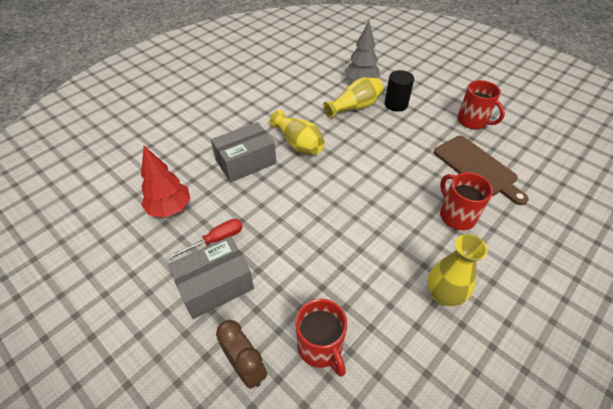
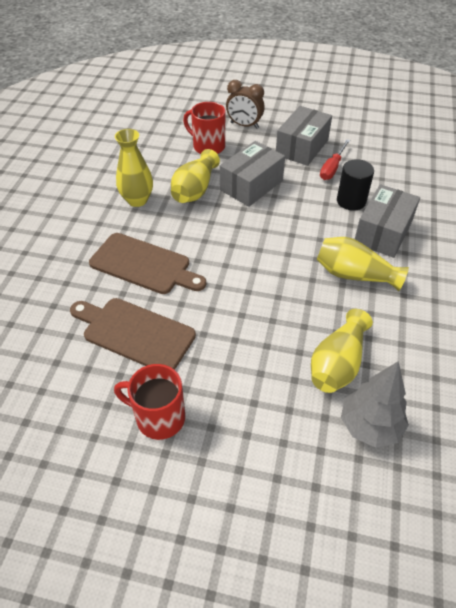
camera: 150 degrees right, 0 degrees up
red tree [141,146,191,218] -> none
black cylinder [385,70,414,112] -> black cylinder moved to [337,159,374,211]
red mug [440,172,493,230] -> brown cutting board [89,233,206,294]
none -> yellow vase [171,149,220,203]
none -> grey box [220,141,285,207]

